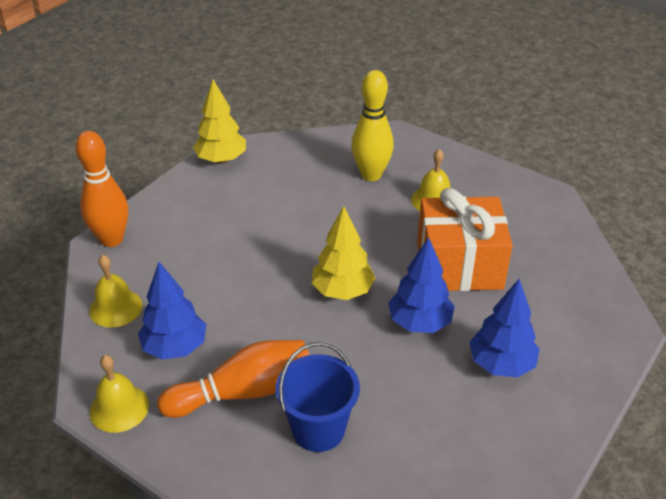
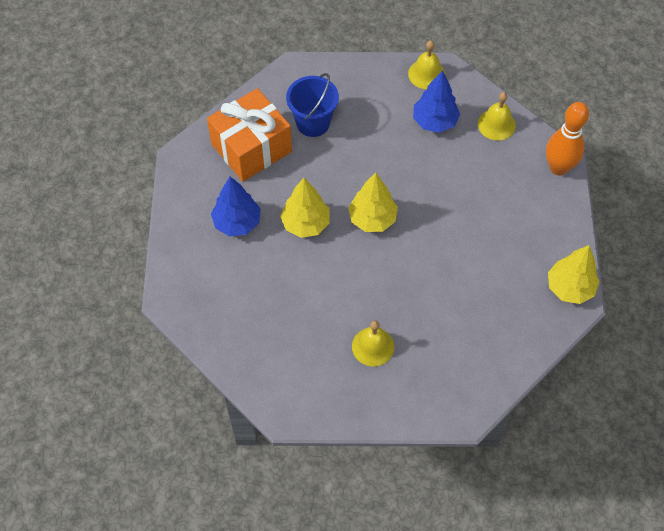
camera: 145 degrees right, 20 degrees up
orange bowling pin [157,340,309,418] -> none
yellow bowling pin [351,70,394,181] -> none
blue tree [388,237,455,333] -> yellow tree [280,178,330,238]
orange gift [417,188,513,291] -> orange gift moved to [207,88,292,182]

